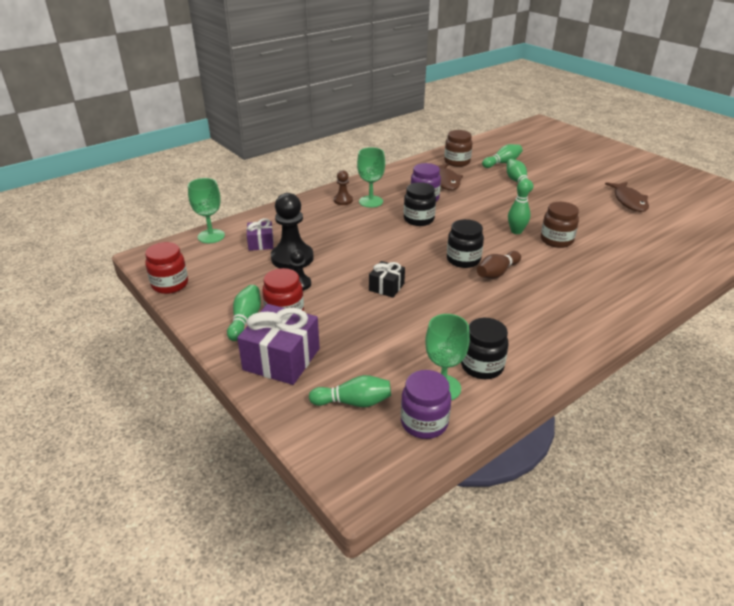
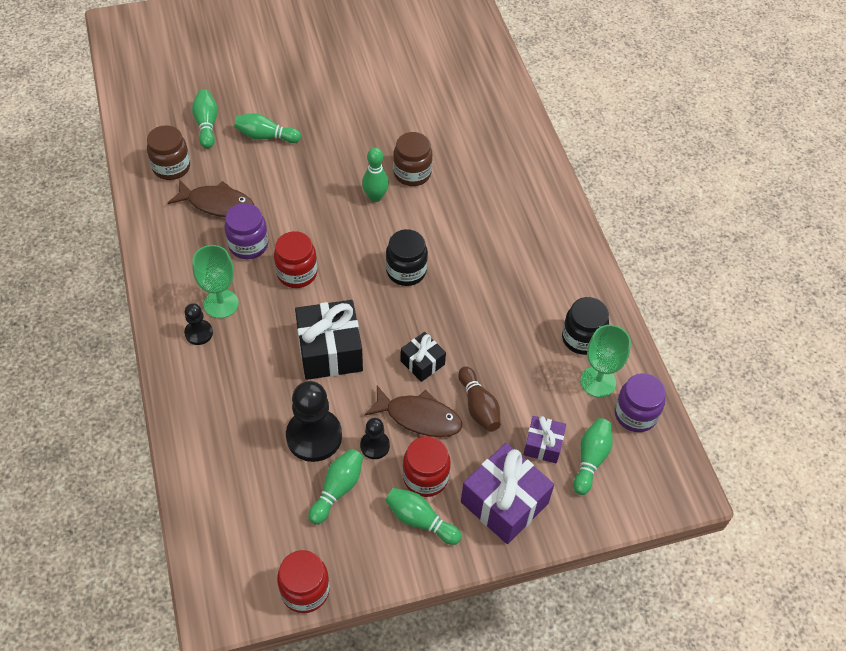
camera: 70 degrees left, 20 degrees up
green goblet [188,178,225,243] -> none
purple gift [247,218,274,251] -> purple gift moved to [523,416,566,463]
brown pawn [334,170,353,205] -> black pawn [184,303,213,345]
black jar [404,182,436,226] -> red jar [274,231,317,288]
brown bowling pin [477,251,521,279] -> brown bowling pin moved to [458,366,501,432]
brown fish [605,182,649,212] -> brown fish moved to [364,386,462,437]
none -> black gift [295,300,363,380]
none -> green bowling pin [308,449,363,524]

